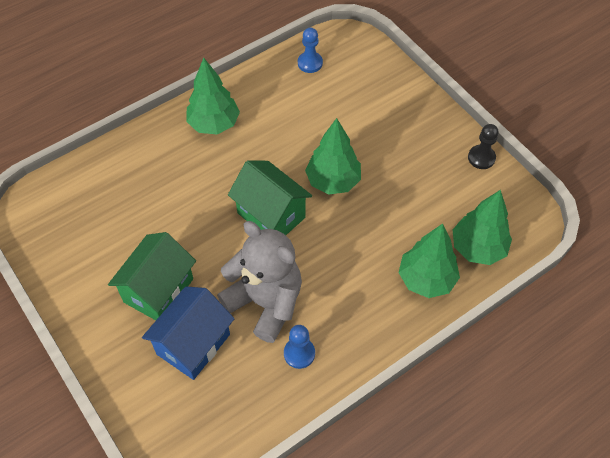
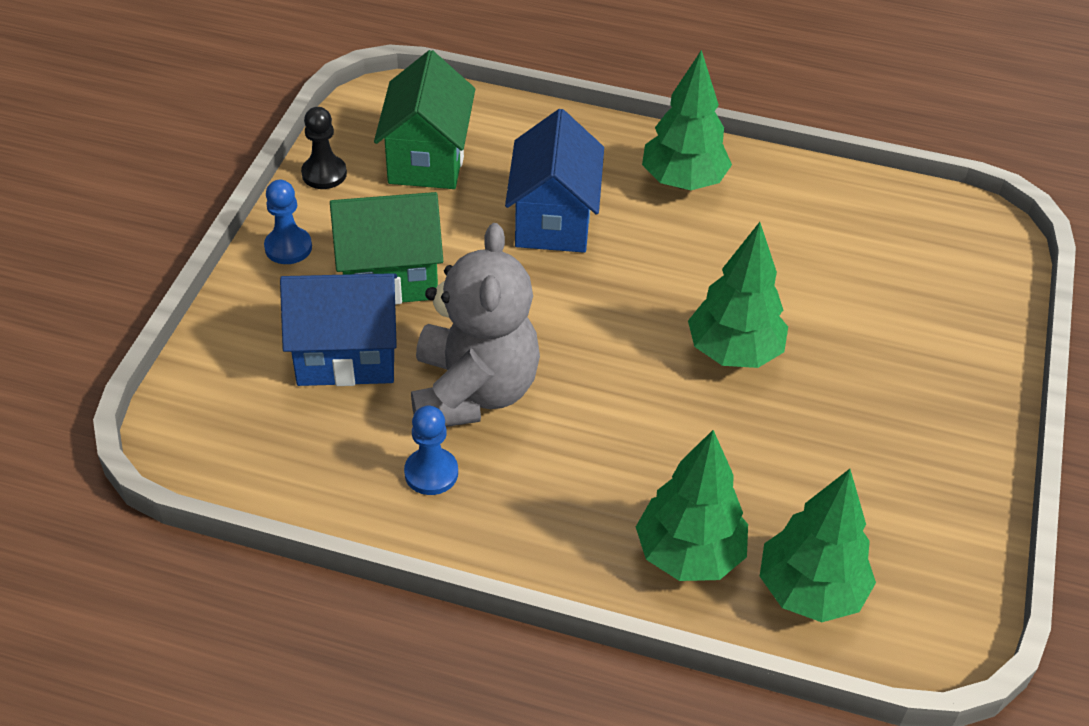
camera: 50 degrees right, 10 degrees down
green house [228,160,312,235] -> green house moved to [374,50,475,189]
blue pawn [298,27,323,73] -> blue pawn moved to [264,180,312,264]
black pawn [468,124,499,169] -> black pawn moved to [301,107,347,189]
none -> blue house [505,109,604,253]

